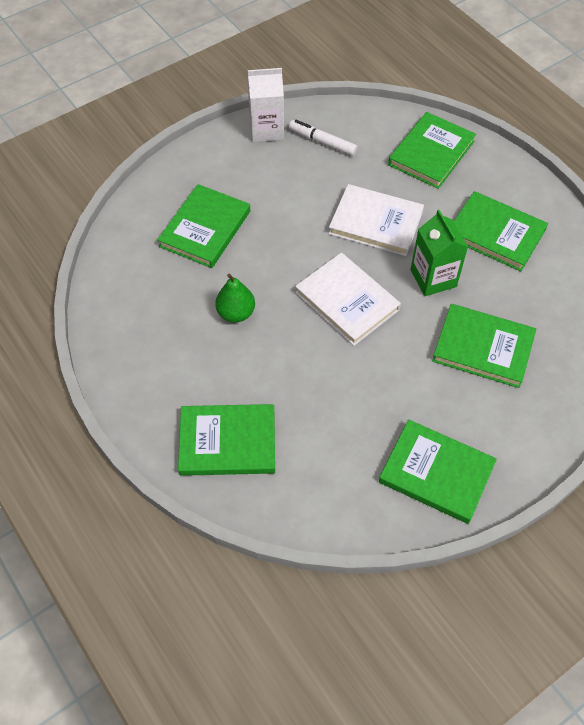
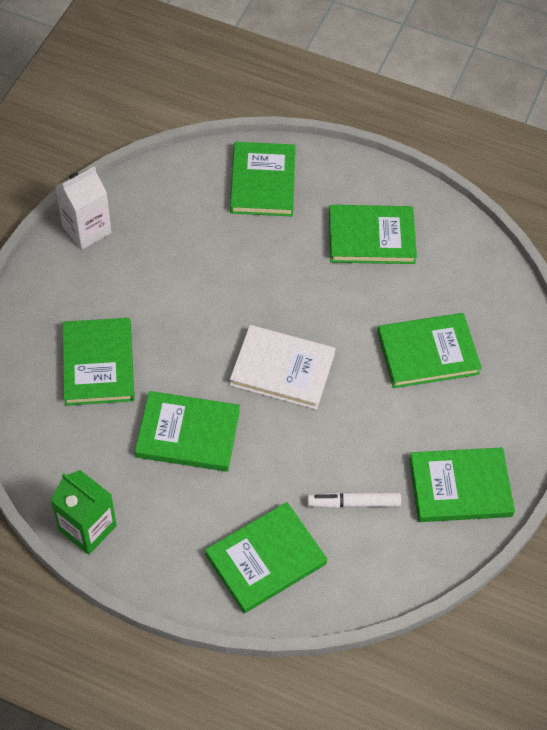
camera: 35 degrees left, 0 degrees up
green pear [215,274,255,323] -> green book [135,391,240,472]
white marker [289,120,358,156] -> white marker moved to [307,492,401,508]
white book [329,184,424,256] -> none
green carton [410,210,468,296] -> green carton moved to [51,470,117,555]

